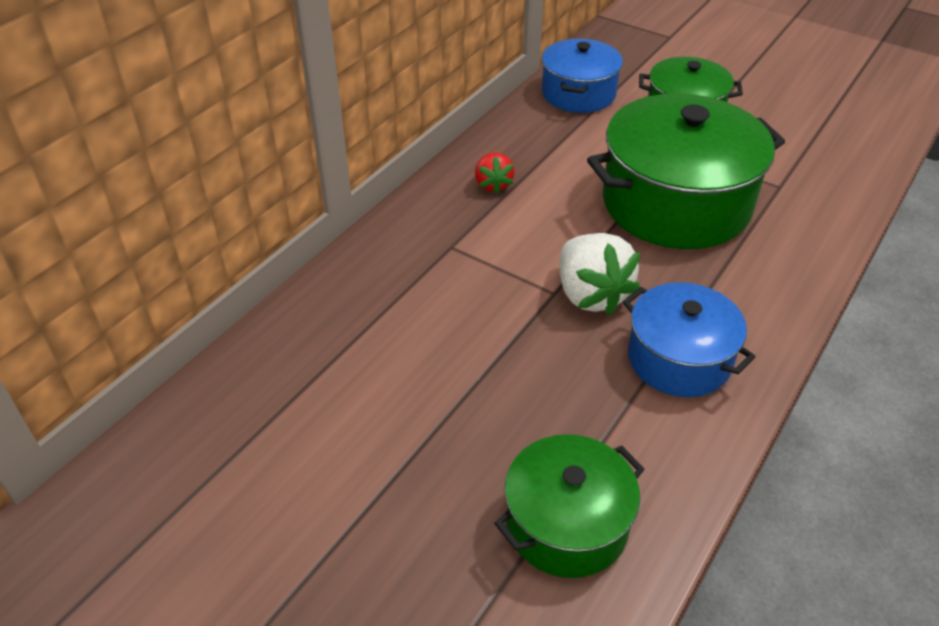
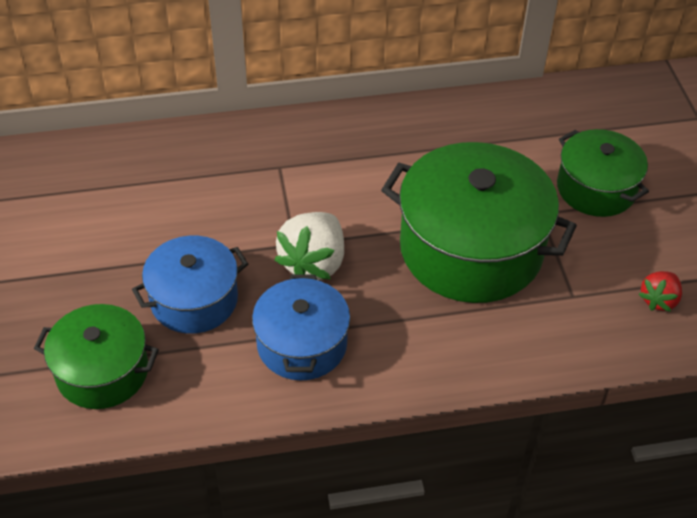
camera: 45 degrees right, 5 degrees up
red strawberry [475,152,515,194] -> red strawberry moved to [638,271,682,312]
blue pot [542,39,623,113] -> blue pot moved to [132,236,248,334]

